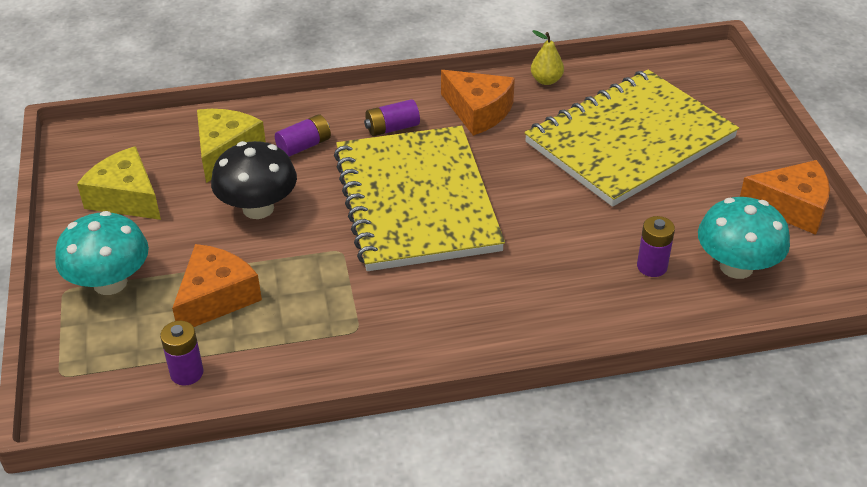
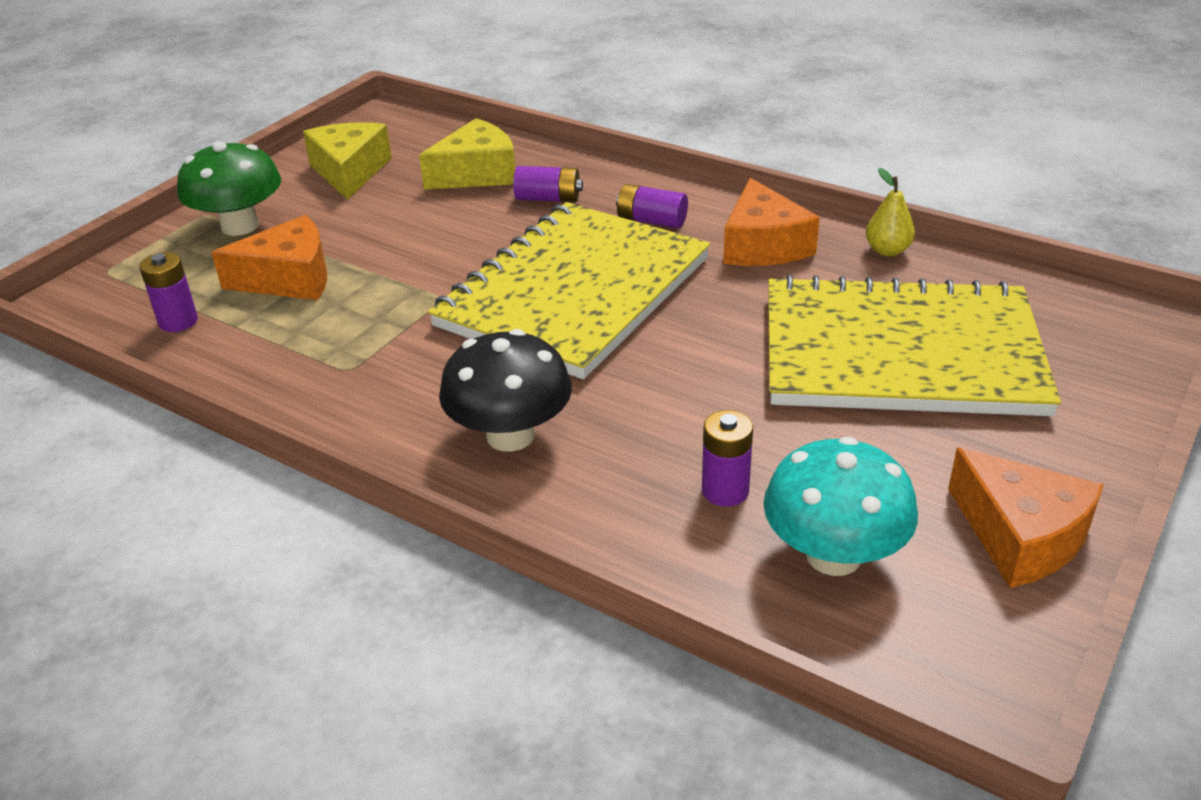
camera: 45 degrees right, 5 degrees down
turquoise mushroom [55,211,149,295] -> green mushroom [177,141,281,236]
black mushroom [211,141,297,219] -> black mushroom moved to [439,329,572,452]

